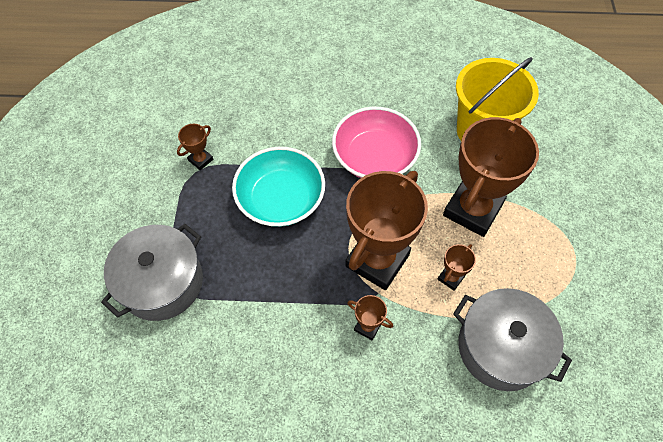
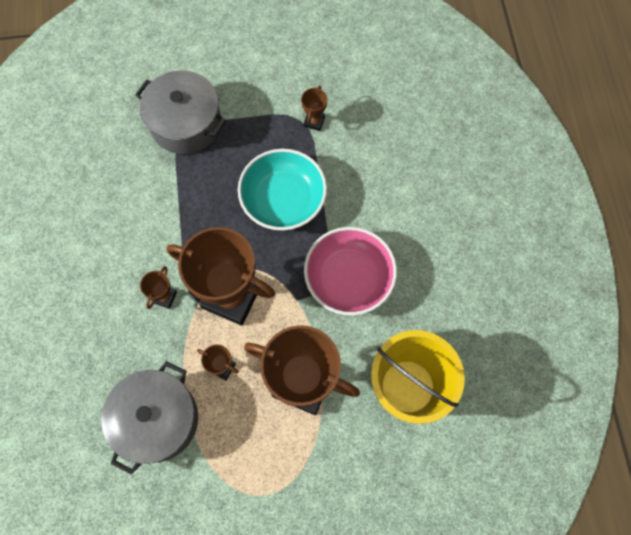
camera: 80 degrees right, 10 degrees up
brown trophy [177,124,213,170] -> brown trophy turned 75 degrees clockwise [301,86,327,131]

